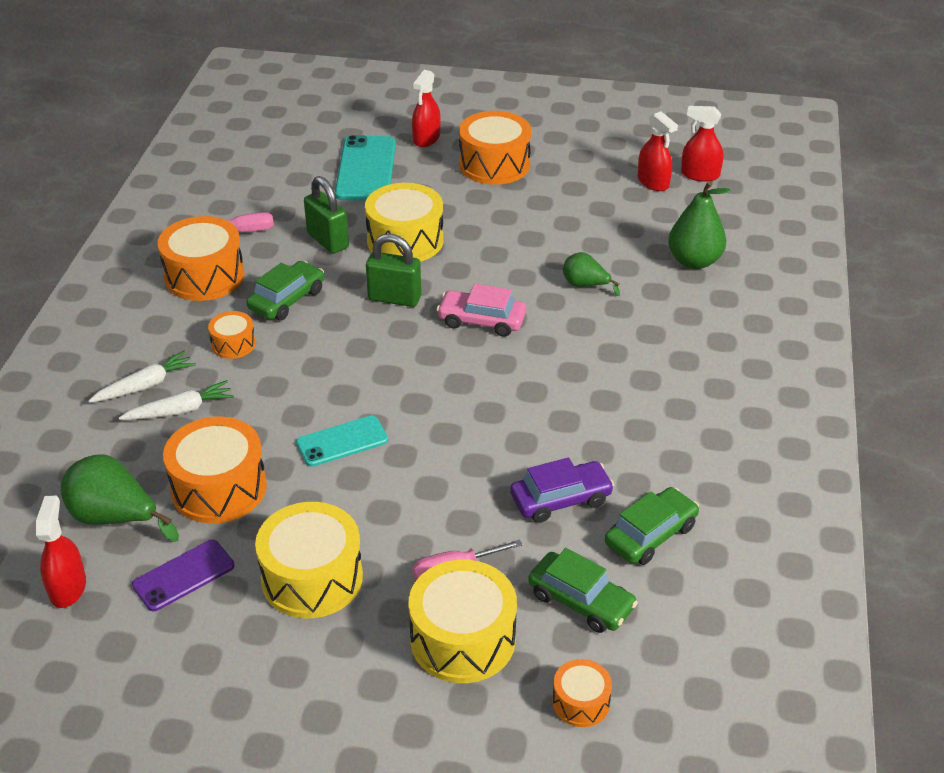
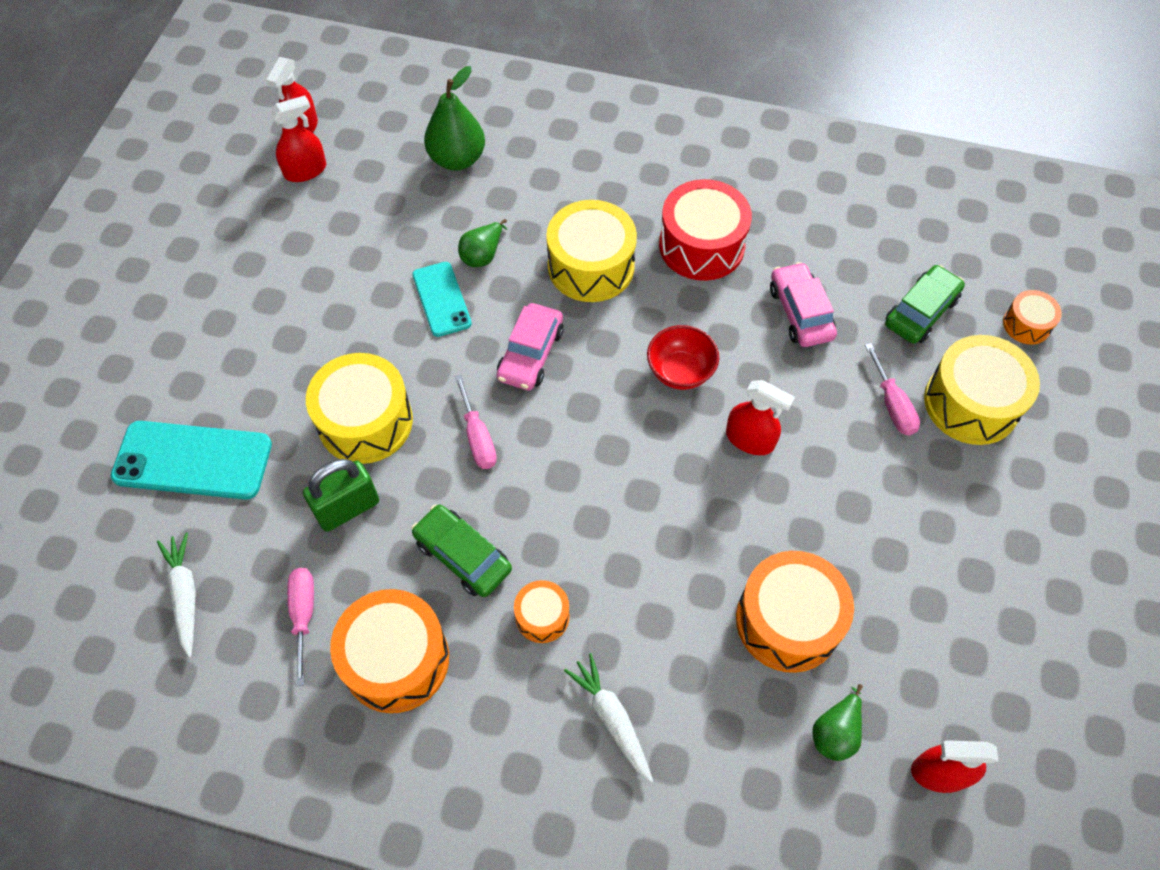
camera: 85 degrees left, 20 degrees up
green pear [61,455,179,542] -> green pear [812,684,863,761], size x0.60
white carrot [119,380,234,420] -> white carrot moved to [157,532,195,658]
purple phone [132,540,235,611] -> none
yellow drum [255,502,363,618] -> yellow drum moved to [546,200,637,302]
turquoise phone [296,415,388,467] -> turquoise phone moved to [412,262,472,337]
green padlock [366,234,421,307] -> pink screwdriver [455,375,497,469]
red spray bottle [412,70,441,147] -> red spray bottle moved to [726,380,795,455]
orange drum [459,111,531,185] -> none
purple car [510,458,614,523] -> pink car [770,262,837,347]
green car [605,487,699,565] -> none
none -> red bowl [647,325,719,390]
none -> red drum [659,179,752,281]

